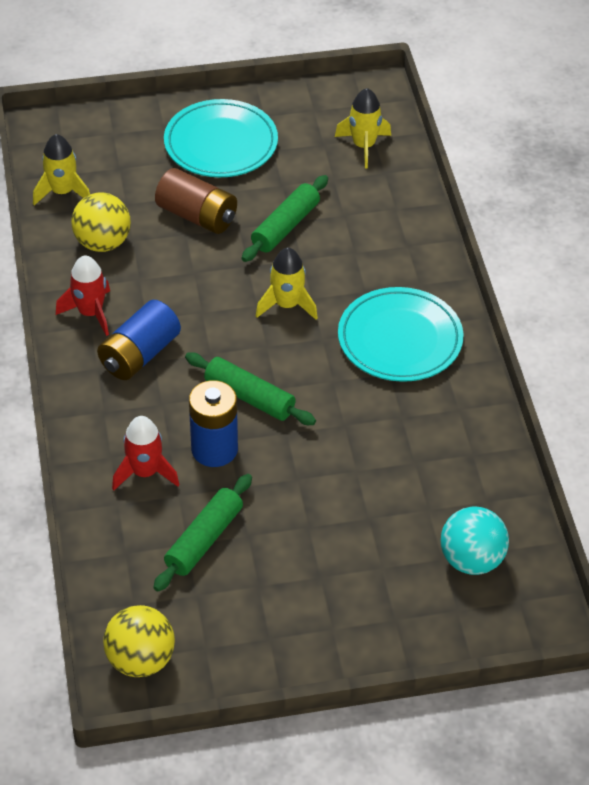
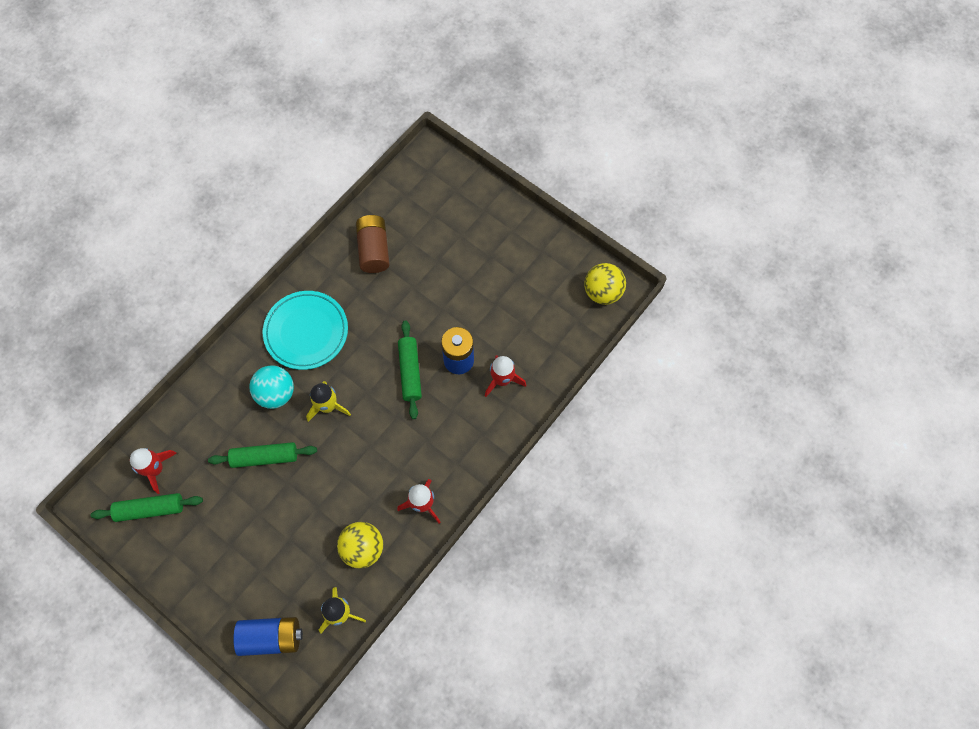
camera: 130 degrees left, 20 degrees up
blue battery [97,300,181,380] -> blue battery moved to [233,617,303,656]
green rolling pin [153,474,252,592] -> green rolling pin moved to [91,493,203,522]
brown battery [155,168,237,234] -> brown battery moved to [356,215,390,273]
turquoise plate [164,99,278,177] -> none
yellow rocket [335,88,391,169] -> red rocket [129,448,177,494]
turquoise ball [441,506,509,575] -> turquoise ball moved to [249,365,294,409]

